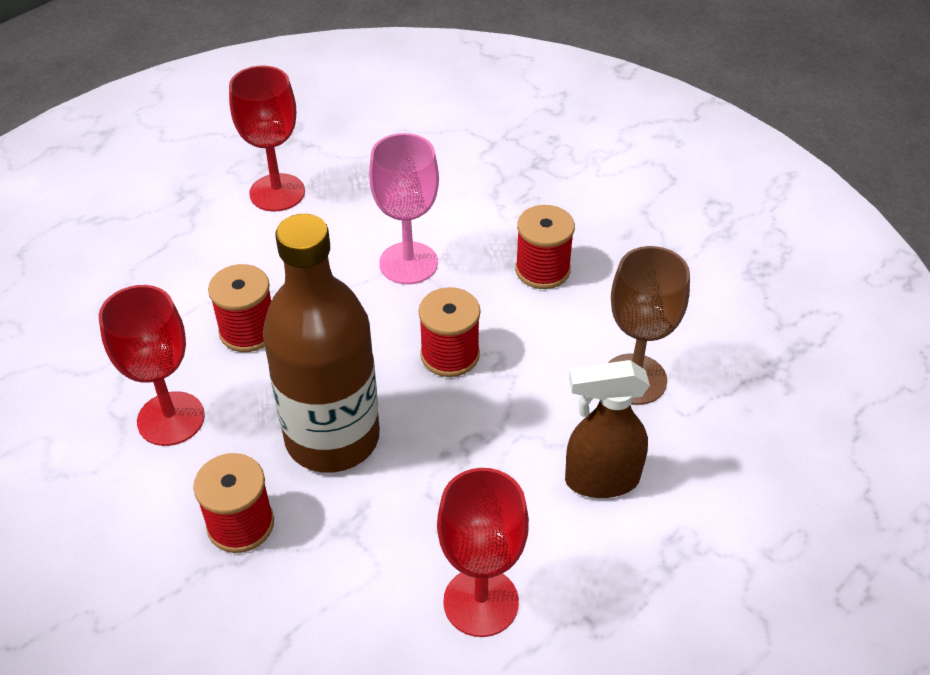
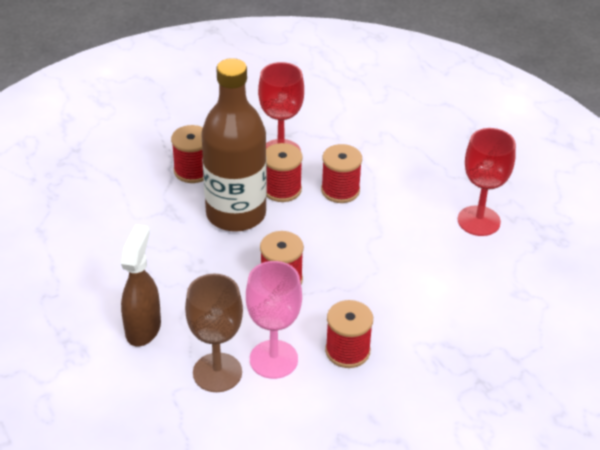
camera: 105 degrees right, 5 degrees down
pink goblet [369,133,439,284] -> pink goblet moved to [246,261,302,379]
red goblet [437,468,529,637] -> none
none -> red spool [266,143,303,202]

